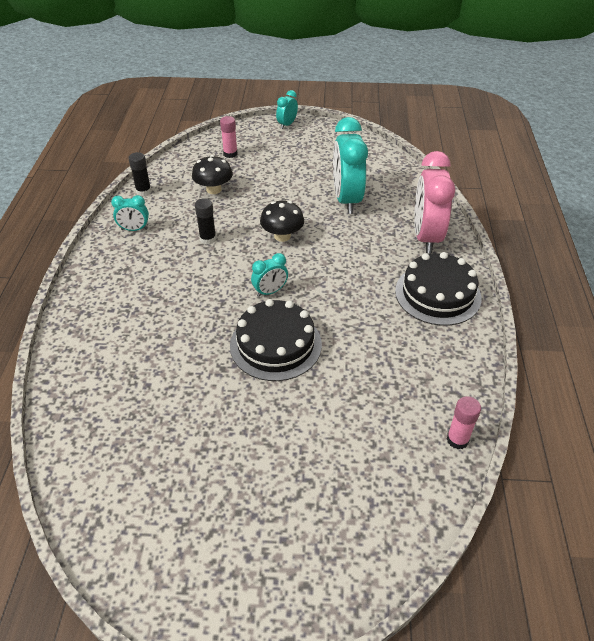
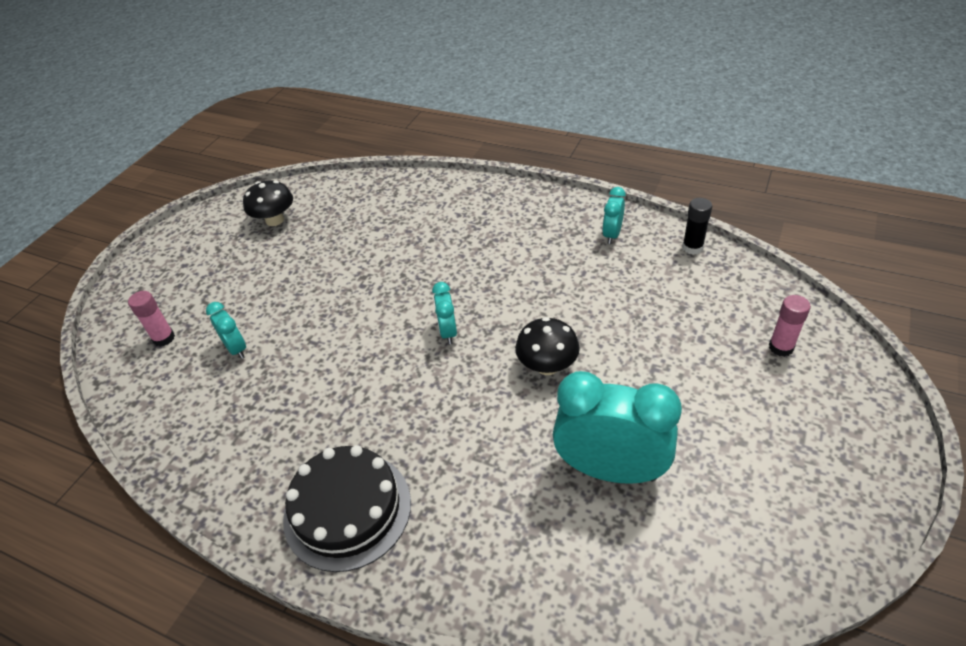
camera: 115 degrees right, 0 degrees up
black mushroom [192,155,233,194] -> black mushroom moved to [243,180,293,226]
black glue stick [195,198,216,245] -> none
black cake [230,299,322,381] -> none
turquoise clock [276,90,298,129] -> turquoise clock moved to [206,302,246,359]
pink clock [414,151,455,253] -> none
pink glue stick [447,396,481,449] -> pink glue stick moved to [128,291,175,347]

